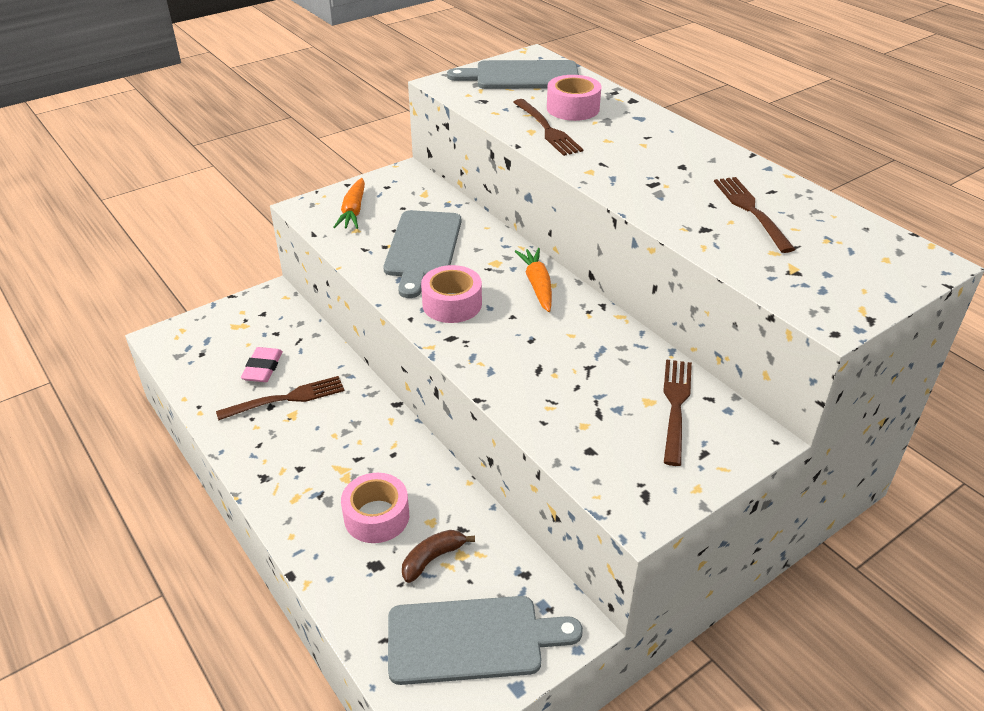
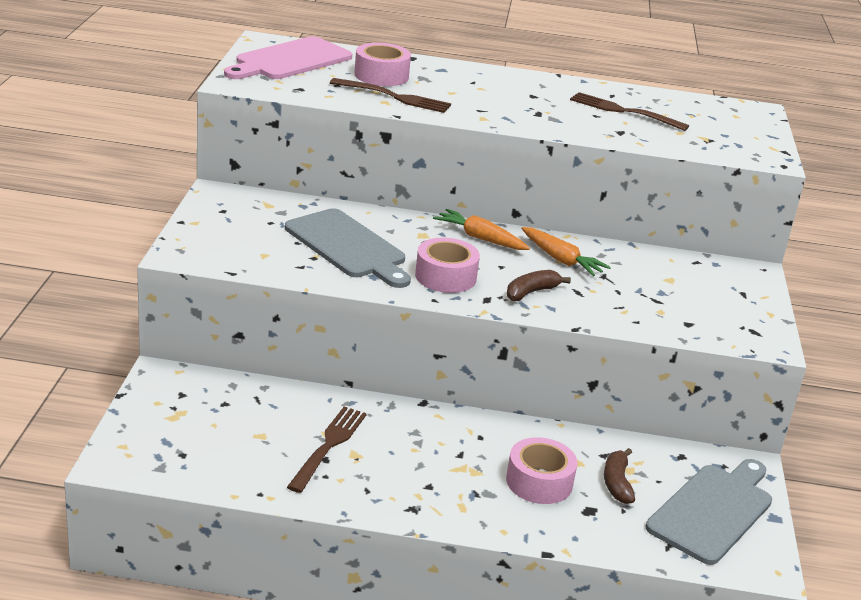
camera: 50 degrees left, 10 degrees down
pink eraser [241,347,283,382] -> none
orange carrot [334,178,365,229] -> orange carrot moved to [521,227,611,276]
grey cutting board [447,60,579,89] -> pink cutting board [224,36,352,79]
brown fork [663,359,692,466] -> none
none -> brown banana [507,270,571,301]

